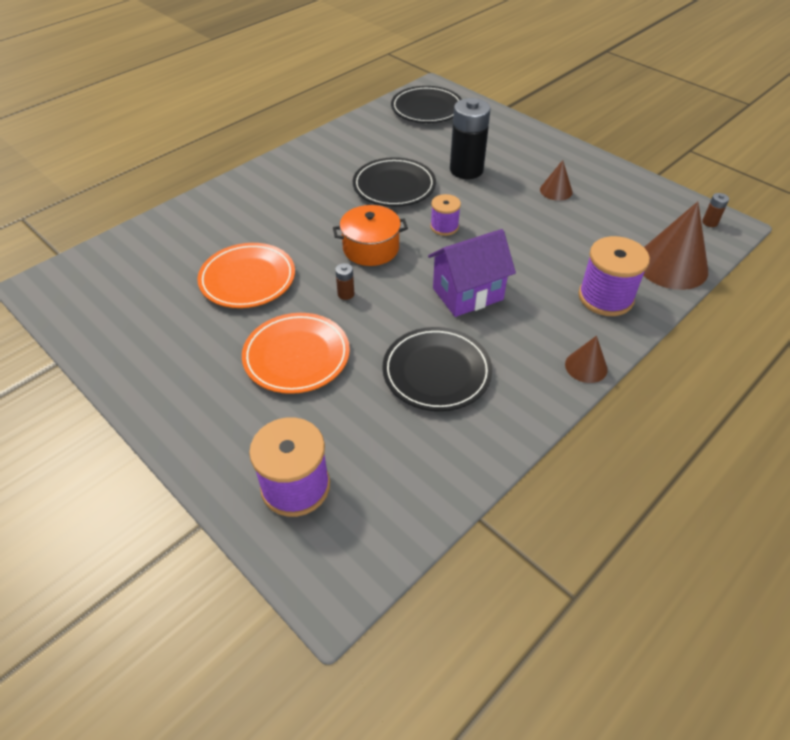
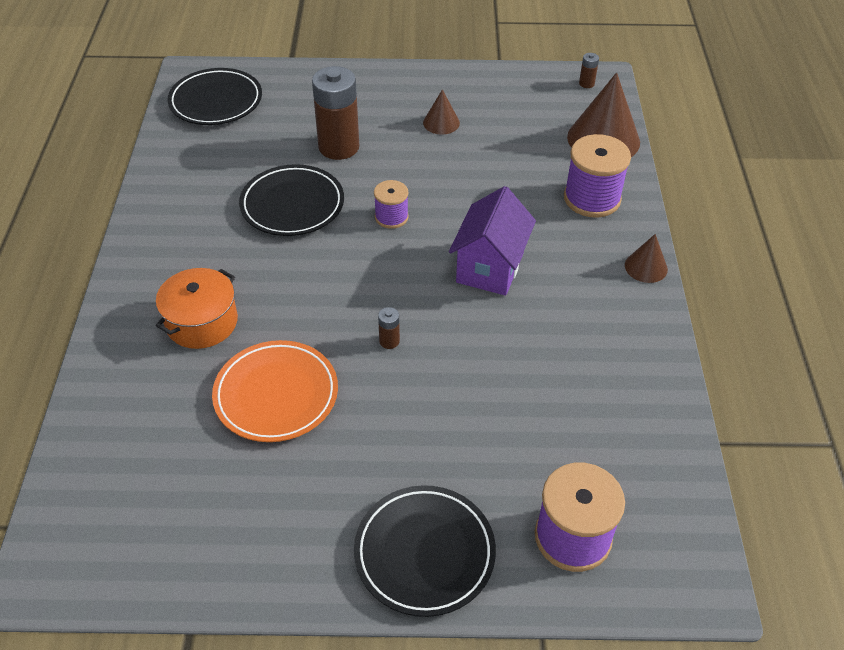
camera: 45 degrees left, 0 degrees up
orange plate [242,313,350,394] -> none
orange pot [333,205,408,266] -> orange pot moved to [156,268,238,349]
black plate [382,327,492,411] -> black plate moved to [354,485,496,617]
black battery [450,98,491,179] -> brown battery [312,66,359,160]

